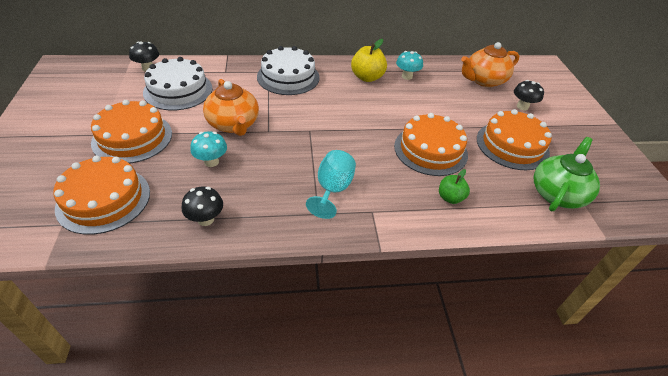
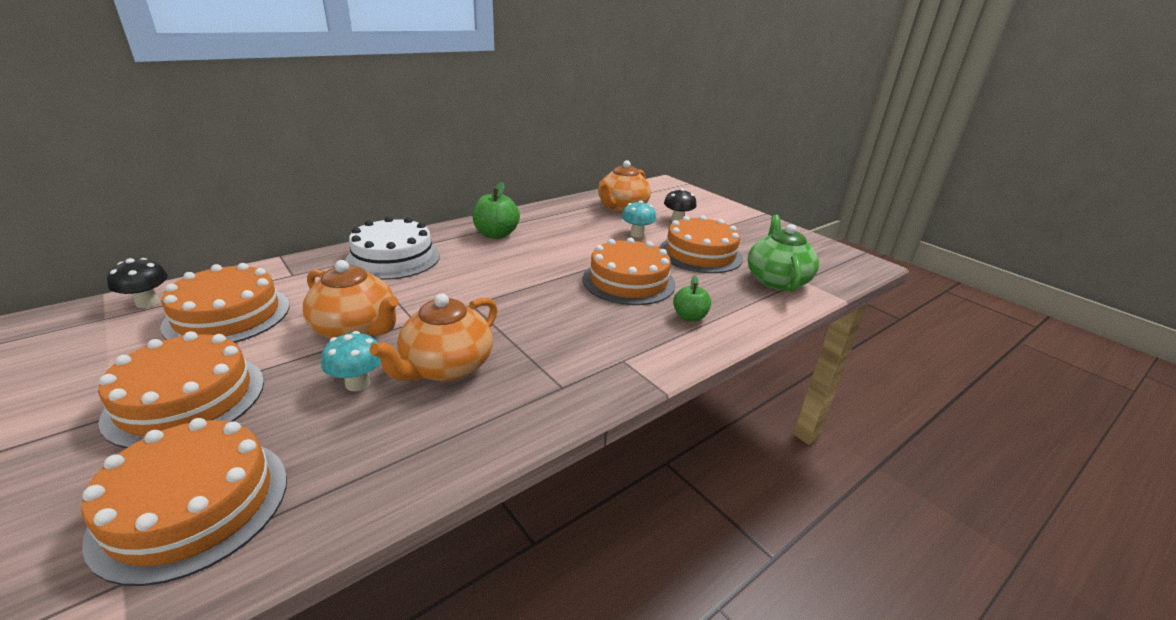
camera: 30 degrees left, 15 degrees down
white cake [143,57,213,111] -> orange cake [160,263,289,343]
black mushroom [181,186,223,226] -> none
turquoise goblet [306,150,356,219] -> none
yellow apple [351,39,387,82] -> green apple [472,182,520,239]
turquoise mushroom [396,51,423,80] -> turquoise mushroom moved to [622,200,657,238]
none -> orange teapot [369,293,498,382]

